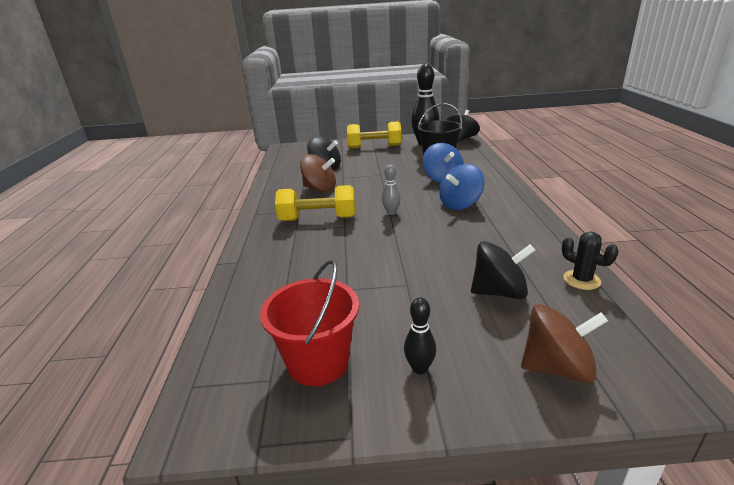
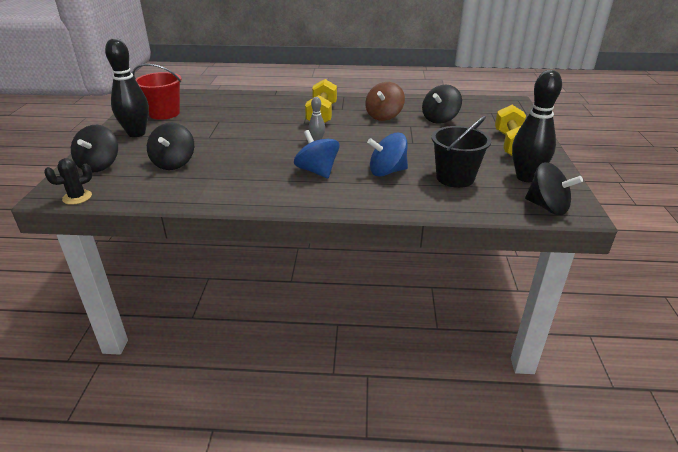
camera: 95 degrees right, 5 degrees up
black bowling pin [404,298,436,374] -> black bowling pin [105,38,149,137], size x2.10
brown spinning top [521,304,608,383] -> black spinning top [71,125,118,173]
black cactus [562,232,618,290] -> black cactus moved to [44,158,93,205]

